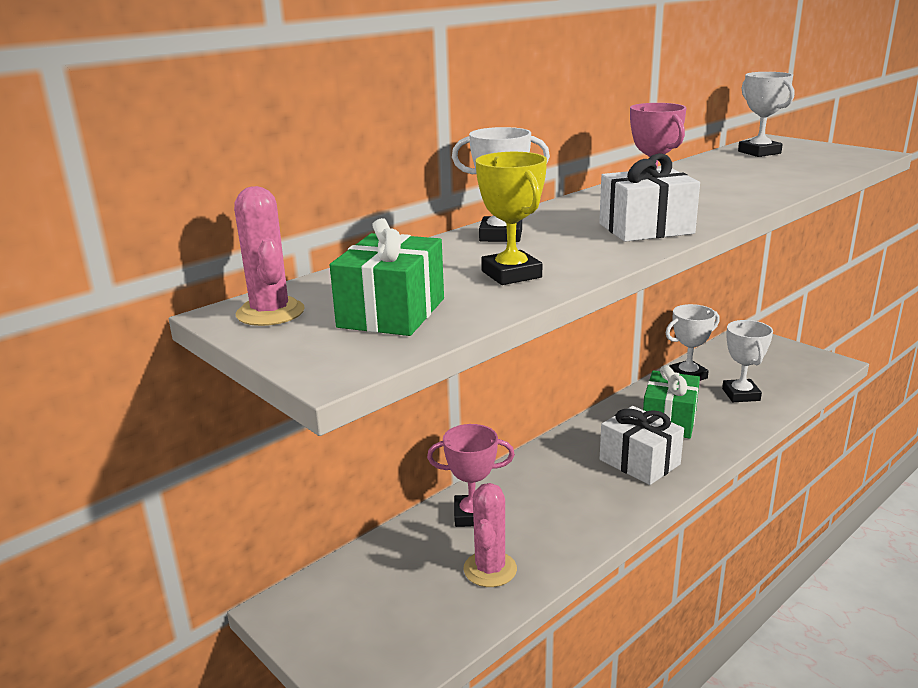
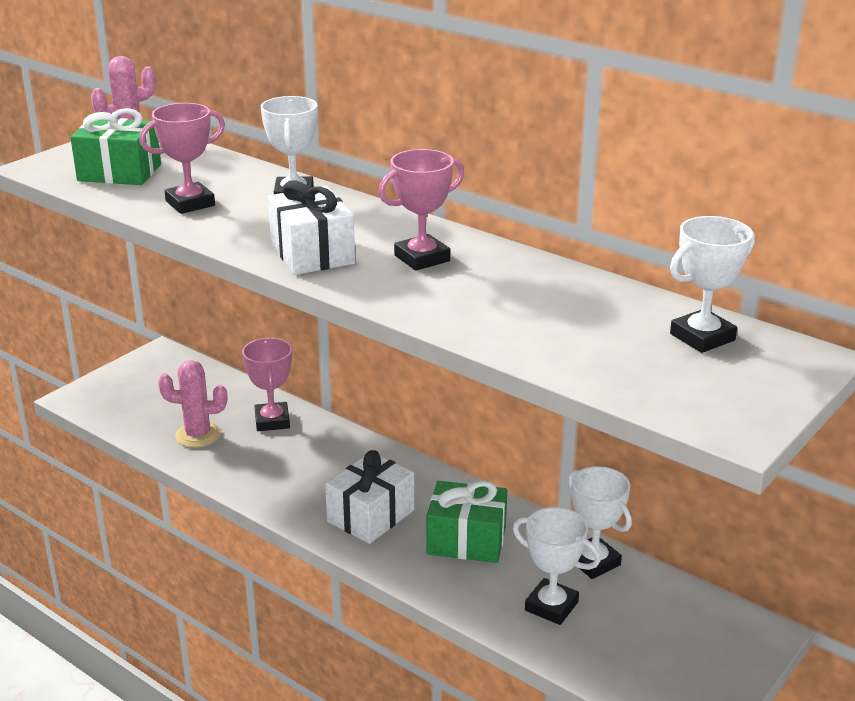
camera: 80 degrees right, 5 degrees up
yellow trophy [476,152,547,285] -> pink trophy [140,103,225,214]
white trophy [722,320,773,402] -> white trophy turned 45 degrees clockwise [513,507,601,625]

